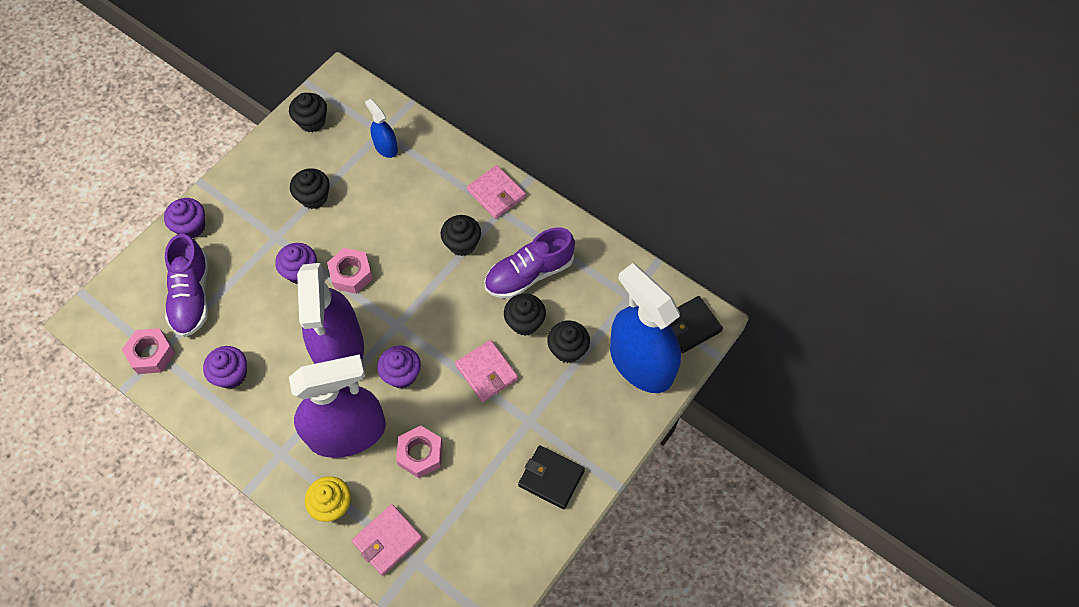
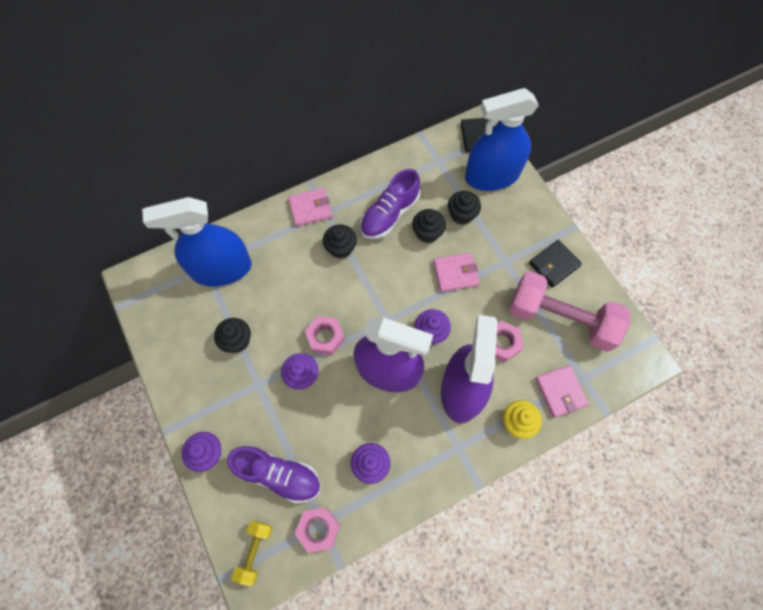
camera: 65 degrees left, 5 degrees up
black cupcake [289,93,327,132] -> none
blue spray bottle [365,99,398,158] -> blue spray bottle [142,197,252,286], size x2.22
purple shoe [485,227,575,299] -> purple shoe turned 45 degrees clockwise [360,169,420,239]
none -> yellow dumbbell [231,521,273,586]
none -> pink dumbbell [509,271,630,352]

